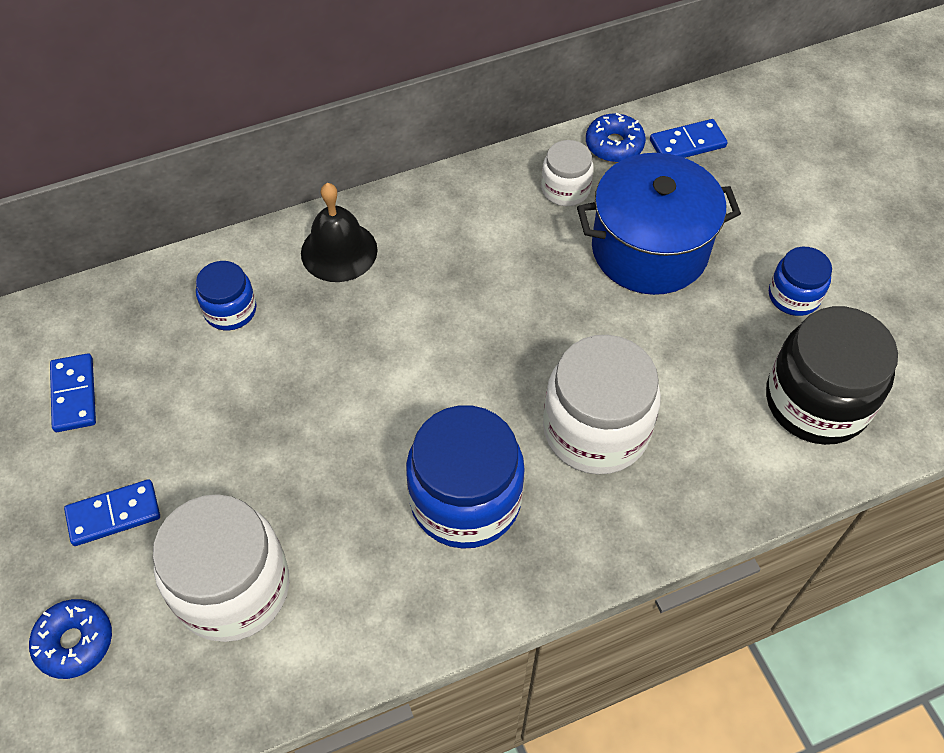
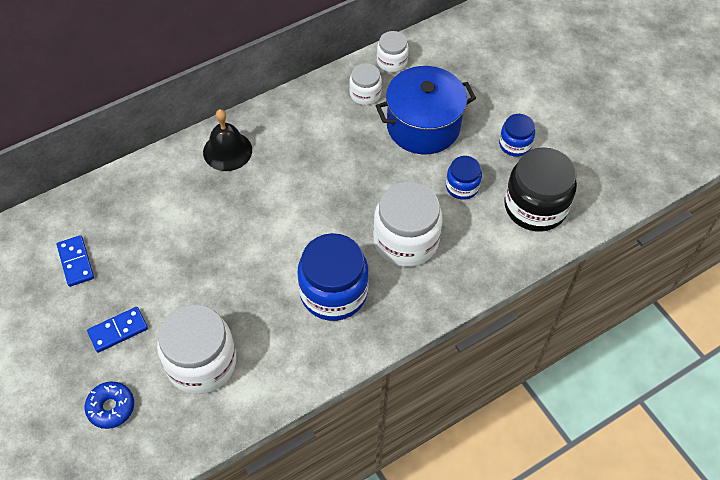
camera: 10 degrees left, 0 degrees up
blue jar [196,261,256,330] -> blue jar moved to [446,156,482,200]
blue donut [586,113,646,162] -> white jar [377,31,409,72]
blue domino [650,119,728,158] -> none

